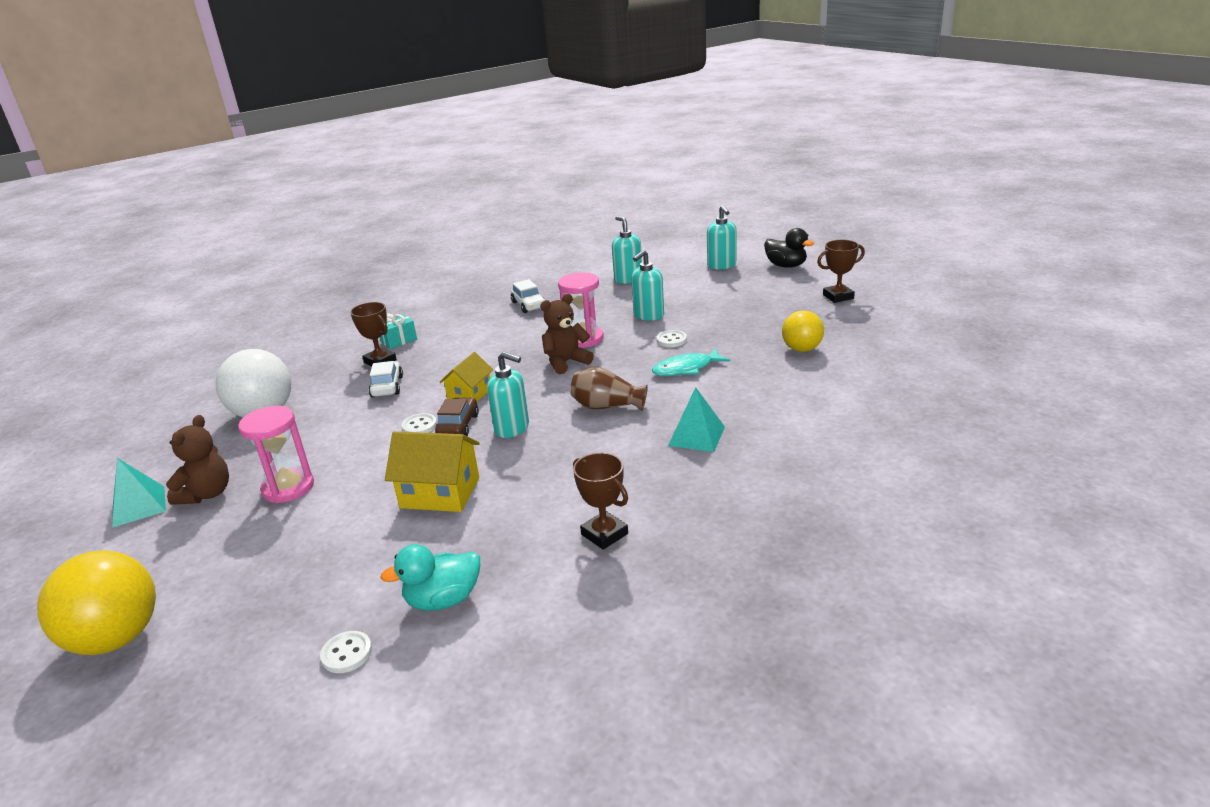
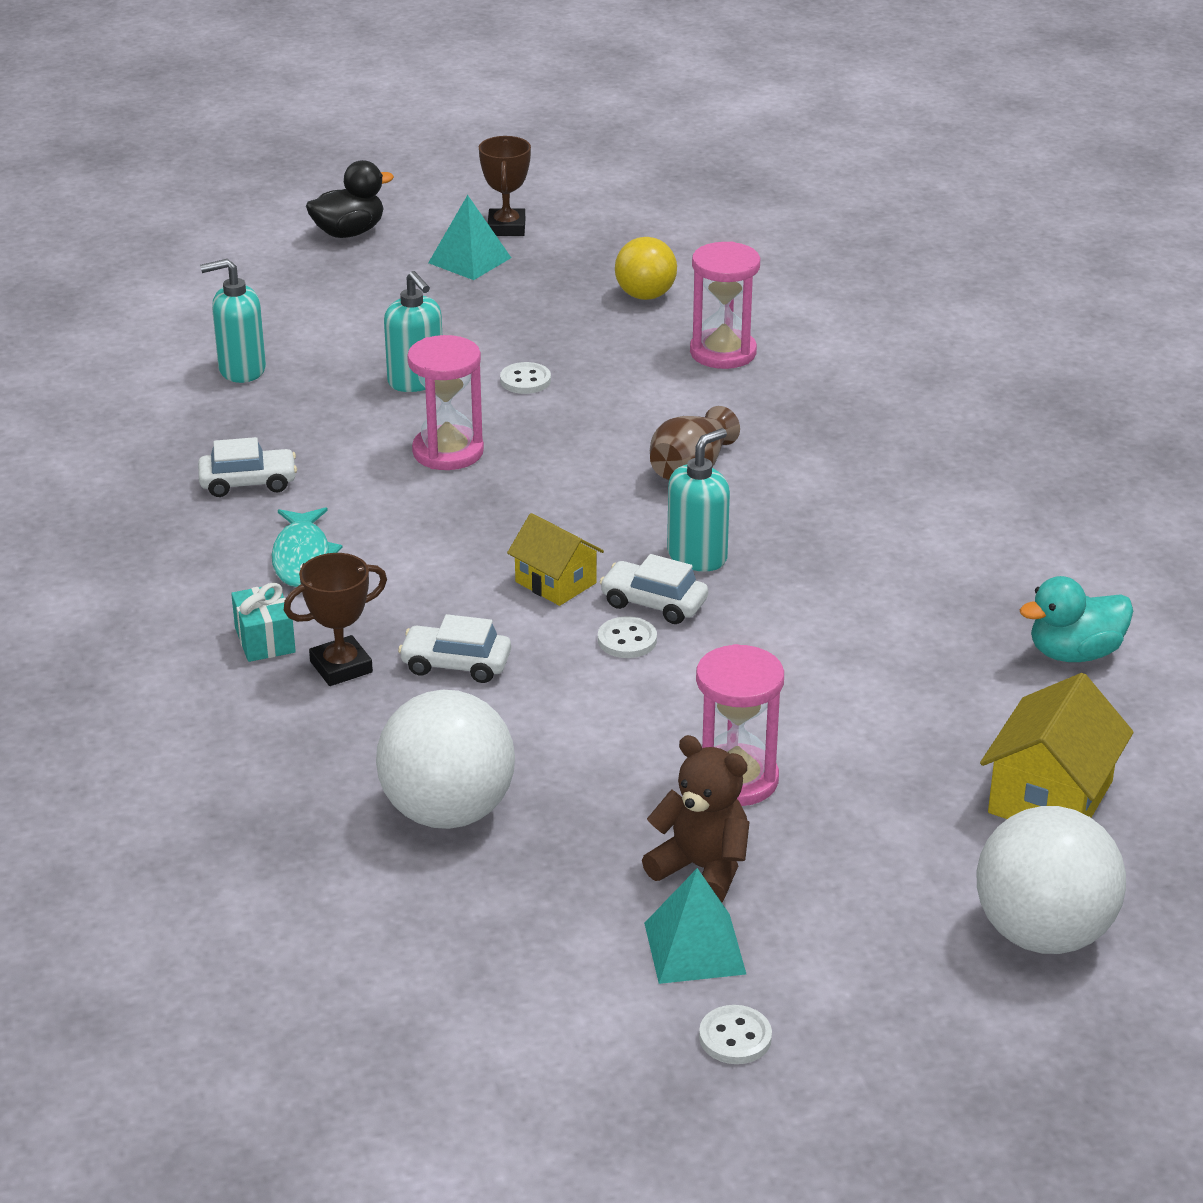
camera: 75 degrees left, 5 degrees up
yellow ball [37,550,156,655] -> white ball [977,806,1126,954]
white button [320,631,372,673] -> white button moved to [699,1005,772,1064]
turquoise duck [380,544,480,611] -> turquoise duck turned 75 degrees clockwise [1019,576,1133,662]
yellow house [385,431,480,512] -> yellow house moved to [980,673,1134,819]
brown car [435,398,479,436] -> white car [600,554,708,624]
brown teddy bear [540,294,594,374] -> none
brown trophy [573,453,628,550] -> none
turquoise fish [652,349,730,376] -> turquoise fish moved to [272,507,342,587]
turquoise pyramid [668,387,725,452] -> turquoise pyramid moved to [428,195,511,280]
turquoise soap dispenser [707,205,736,270] -> none
none -> pink hourglass [690,241,760,369]

